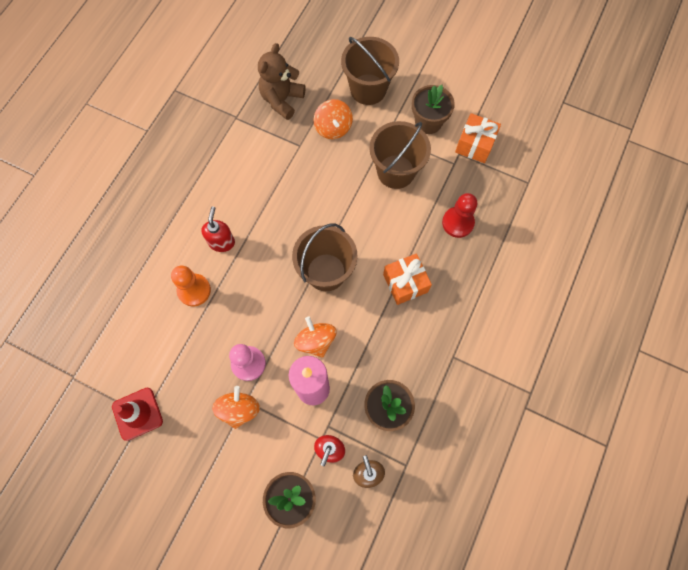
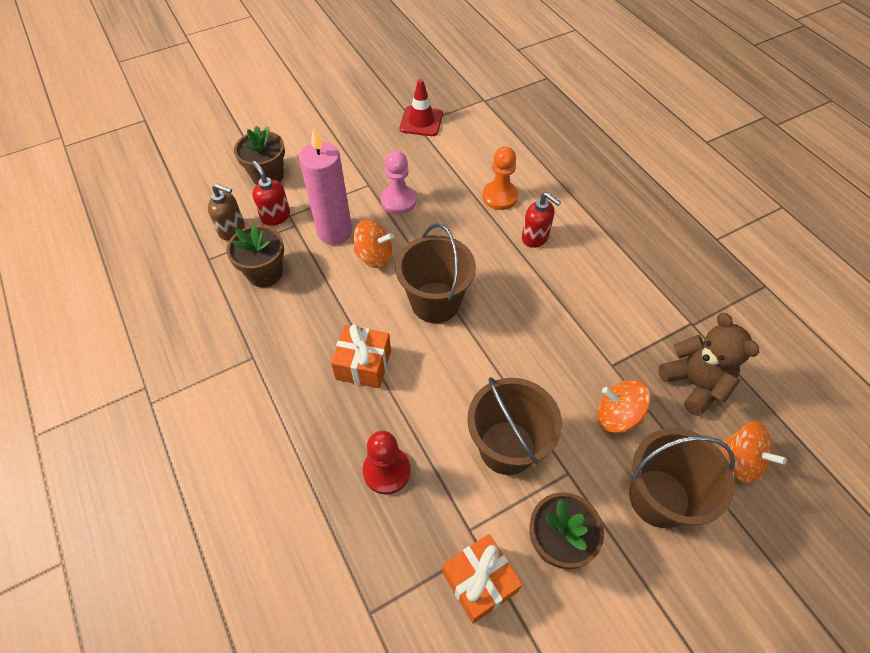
camera: 125 degrees right, 15 degrees down
orange spinning top [212,386,260,429] -> orange spinning top moved to [719,421,787,483]

